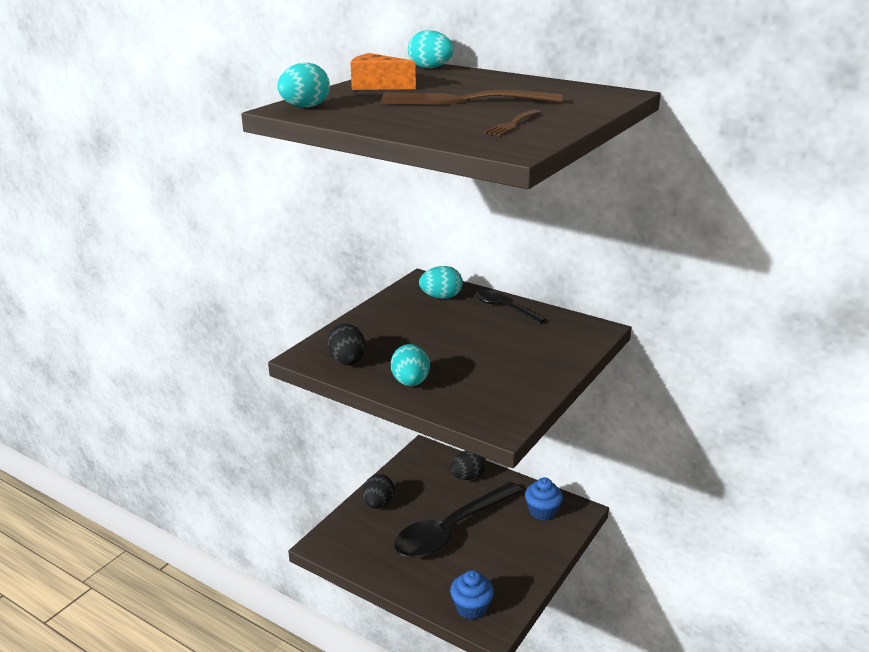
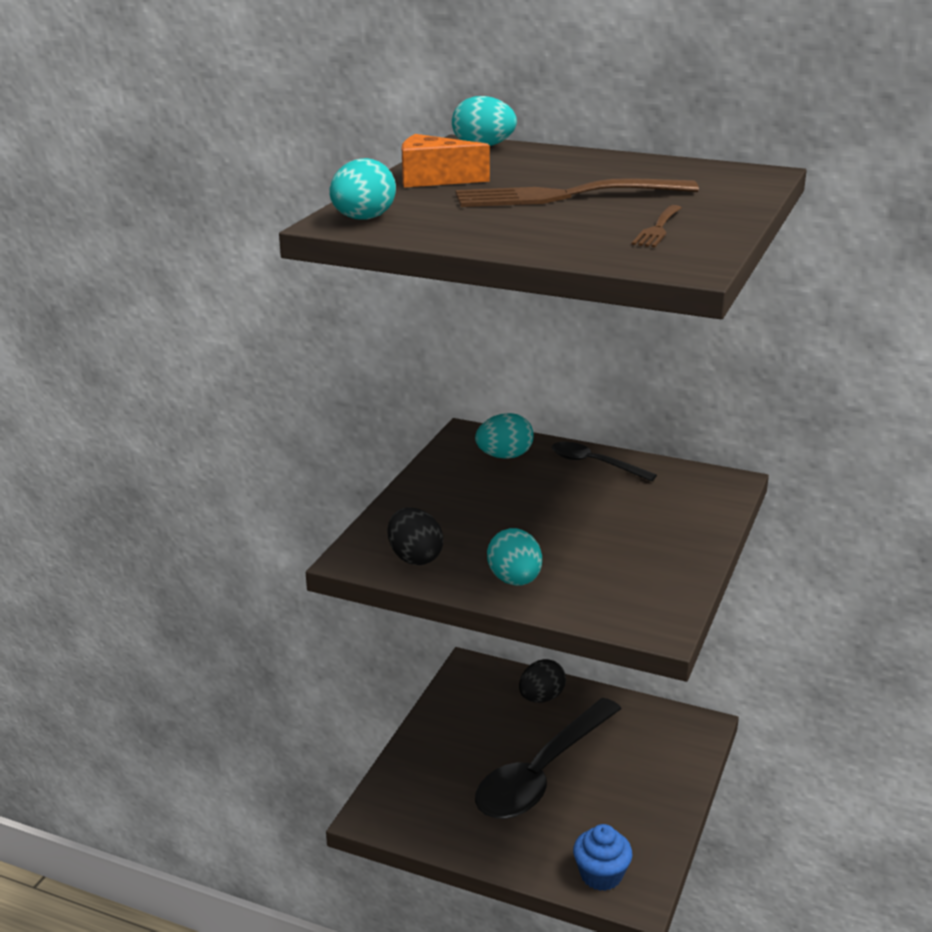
camera: 10 degrees left, 0 degrees up
black egg [362,474,394,509] -> none
blue cupcake [525,478,563,520] -> none

